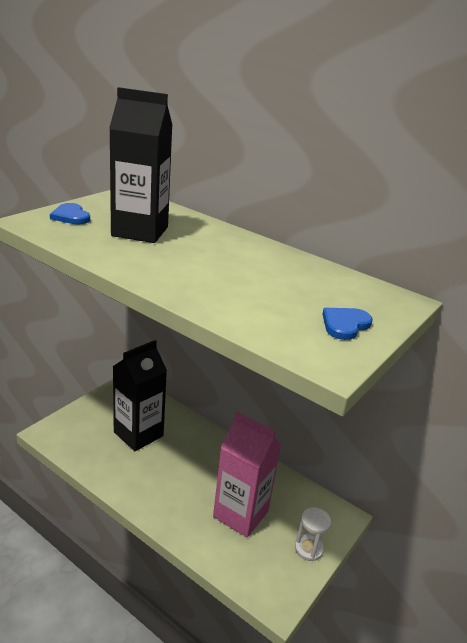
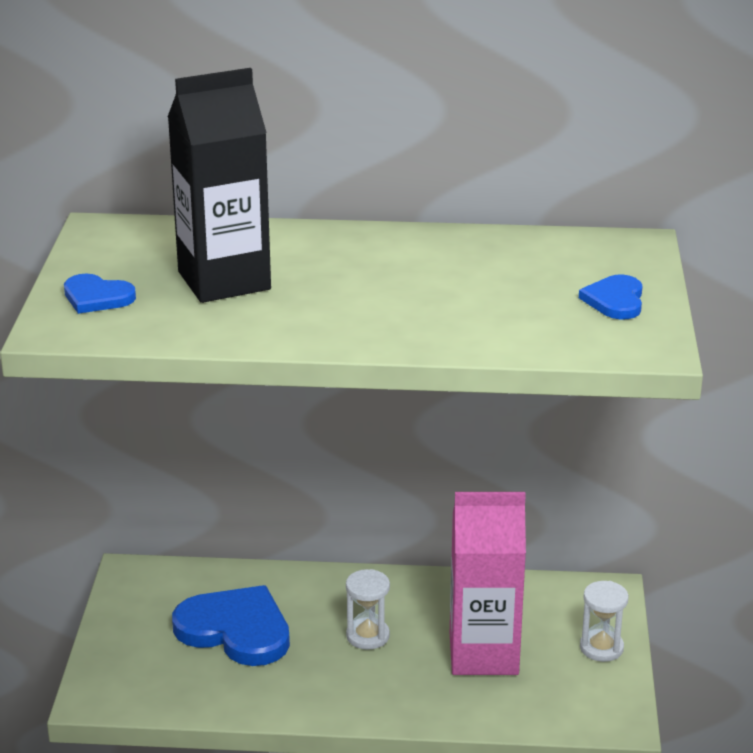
camera: 30 degrees left, 0 degrees up
black carton [113,340,167,451] -> blue heart [172,585,290,666]
none -> white hourglass [346,569,390,650]

